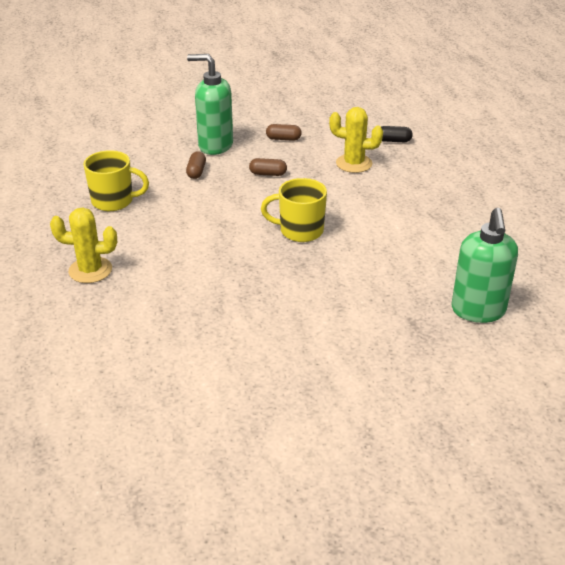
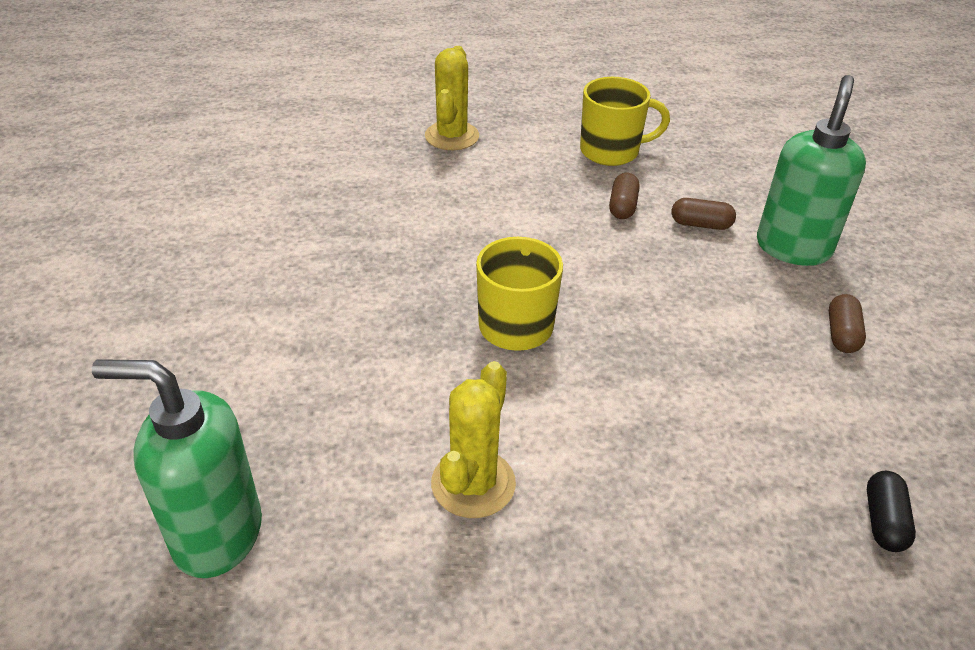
camera: 95 degrees right, 5 degrees up
yellow mug [83,150,149,211] -> yellow mug turned 105 degrees counterclockwise [580,77,670,166]
brown capsule [249,158,287,176] -> brown capsule moved to [609,173,640,219]
yellow cactus [329,107,383,173] -> yellow cactus moved to [431,361,516,518]

